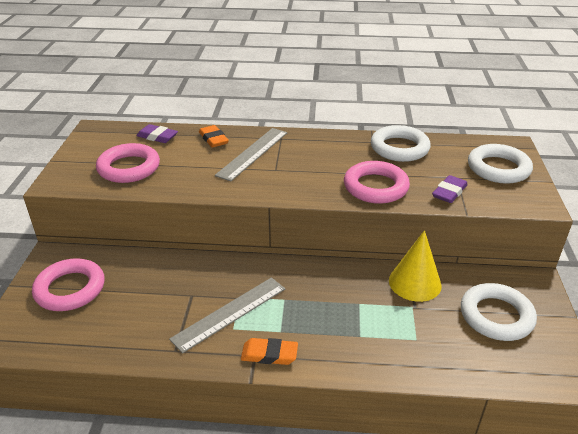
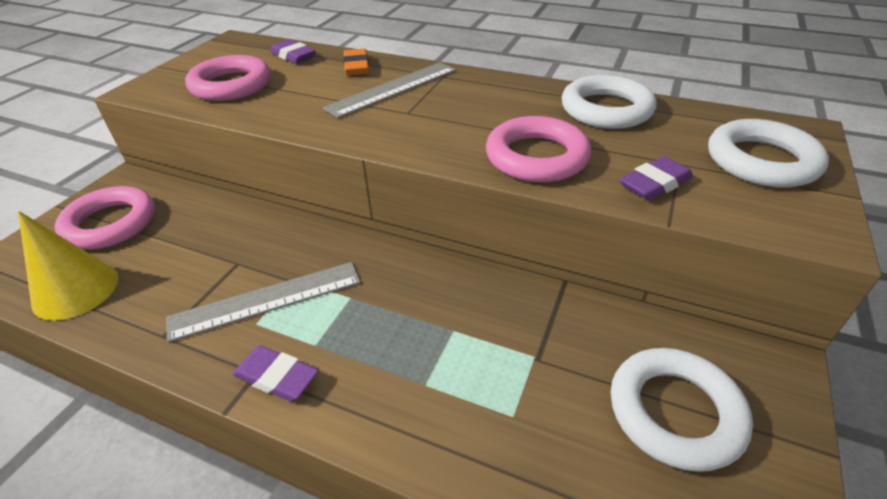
camera: 20 degrees right, 5 degrees up
orange eraser [241,338,298,365] -> purple eraser [232,345,319,402]
yellow cone [389,230,442,302] -> yellow cone moved to [18,211,118,321]

